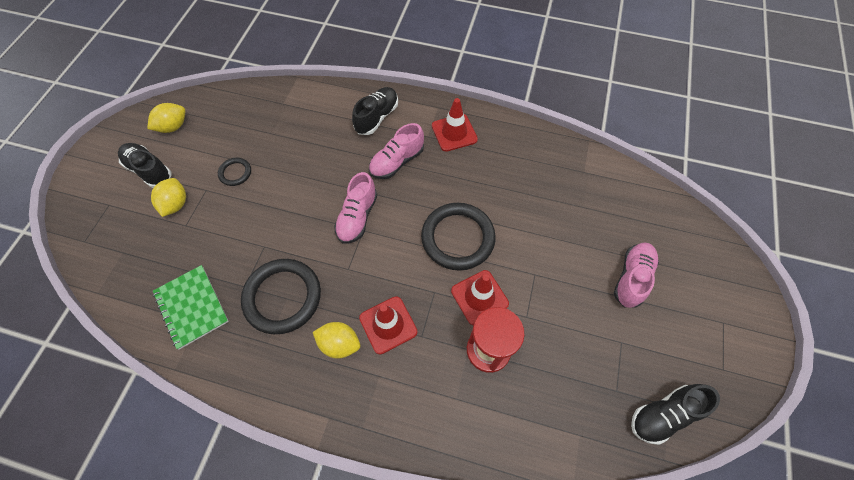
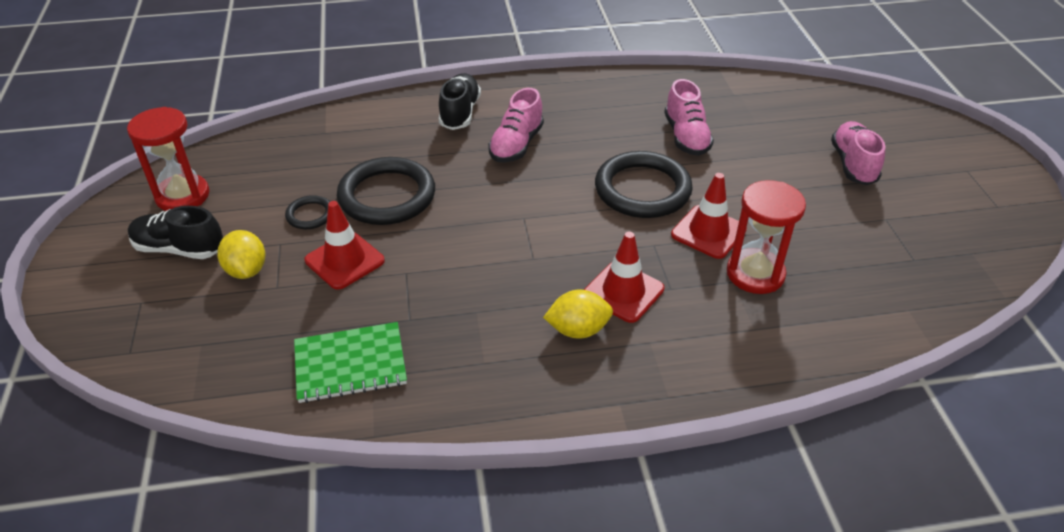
camera: 25 degrees left, 20 degrees down
yellow lemon [147,103,185,133] -> red hourglass [127,107,210,211]
green notebook [153,265,229,350] -> green notebook turned 45 degrees counterclockwise [294,322,407,403]
black ring [241,259,321,334] -> black ring moved to [337,157,435,225]
pink shoe [334,172,377,244] -> pink shoe moved to [664,79,714,156]
red traffic cone [432,98,478,152] -> red traffic cone moved to [305,201,385,290]
black shoe [631,384,720,445] -> none

